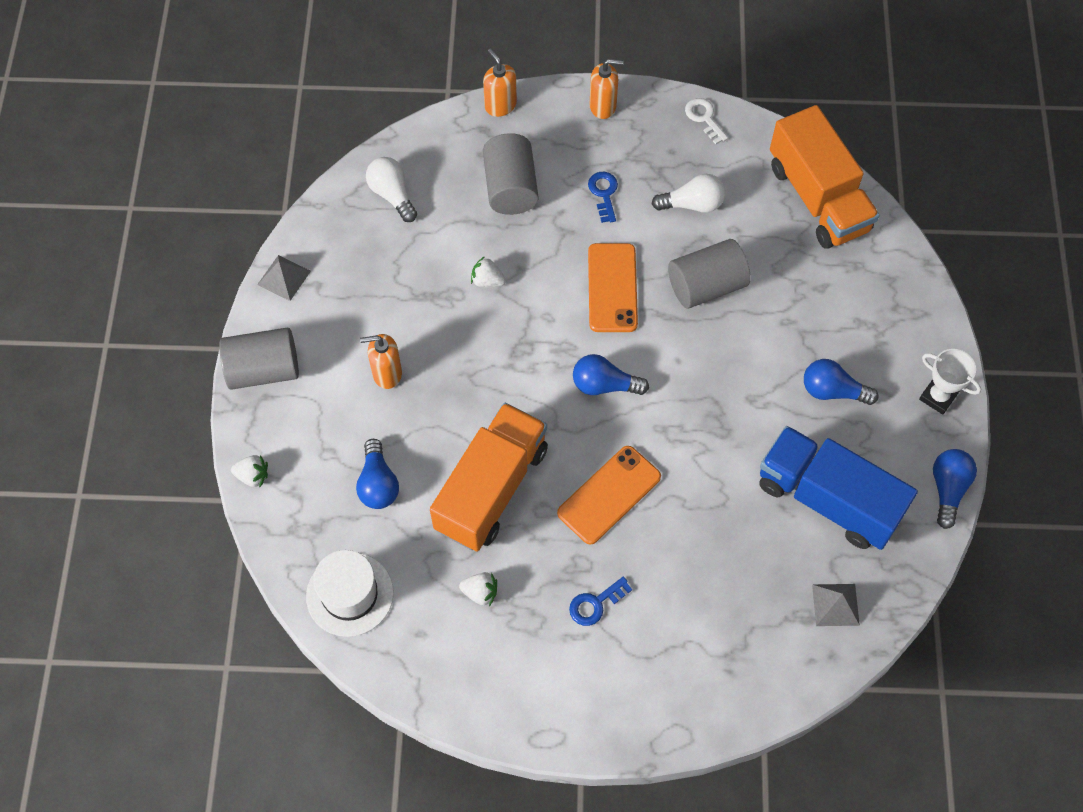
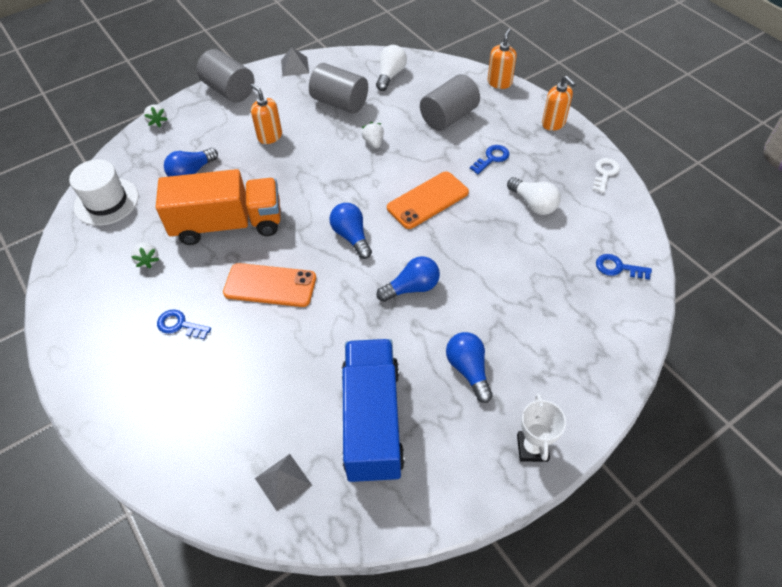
camera: 55 degrees right, 10 degrees down
grey cylinder [668,239,751,309] -> grey cylinder moved to [309,63,368,114]
orange truck [770,105,880,249] -> blue key [596,254,652,280]
blue light bulb [933,449,977,529] -> blue light bulb moved to [377,256,440,302]

